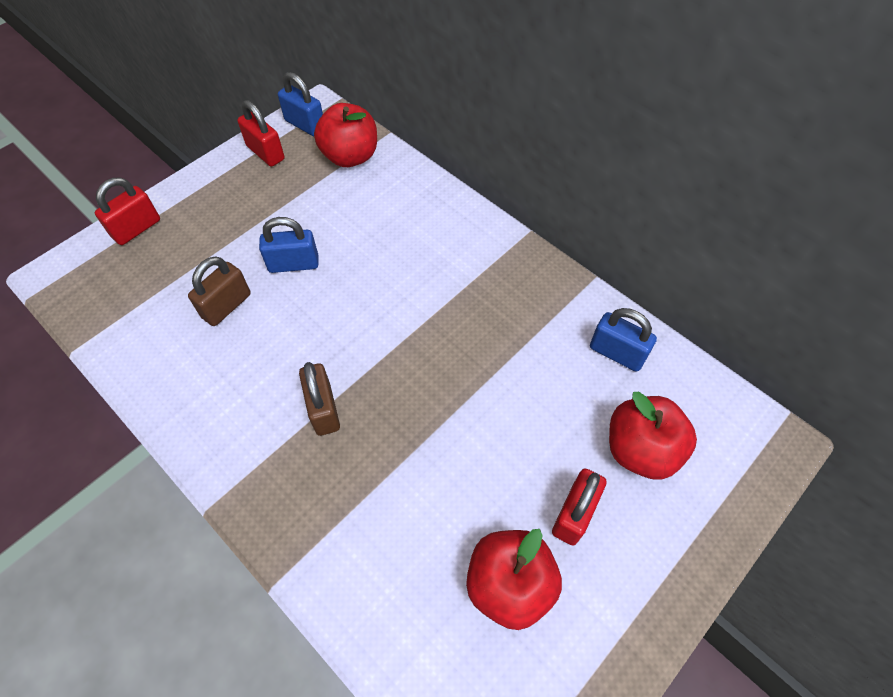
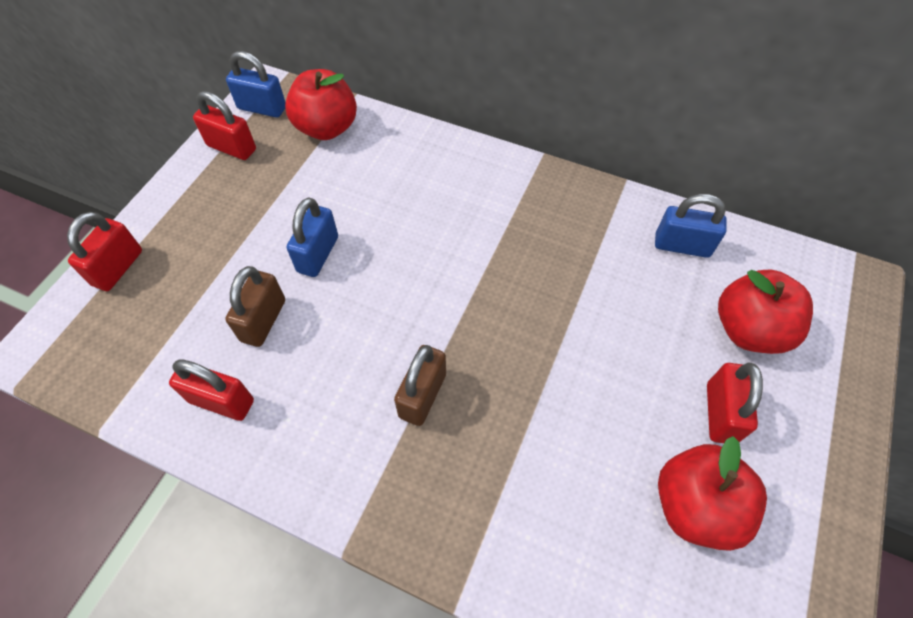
camera: 20 degrees left, 0 degrees up
blue padlock [259,217,318,273] -> blue padlock turned 45 degrees counterclockwise [287,197,338,277]
brown padlock [299,362,340,436] -> brown padlock turned 60 degrees clockwise [394,345,446,426]
none -> red padlock [169,360,254,421]

